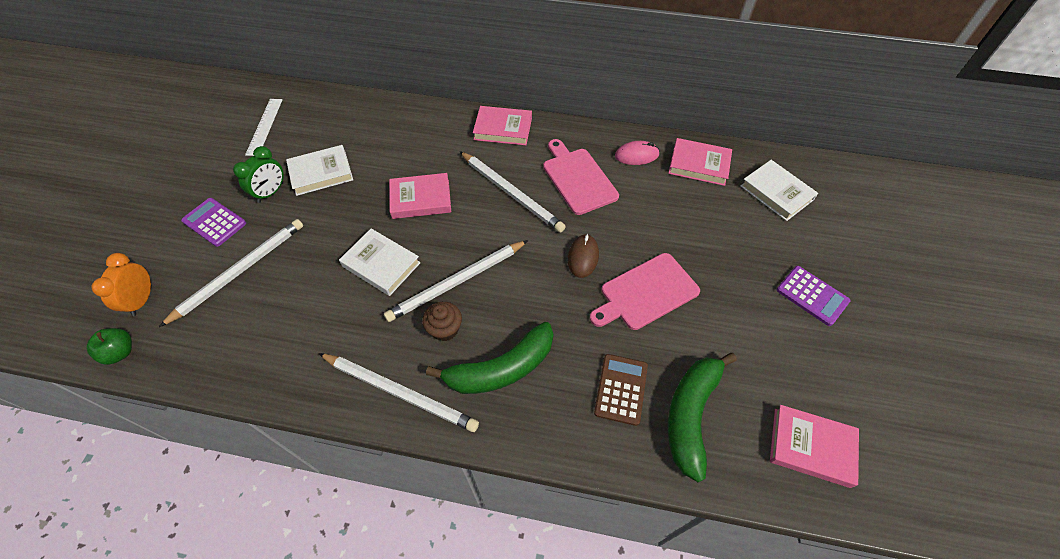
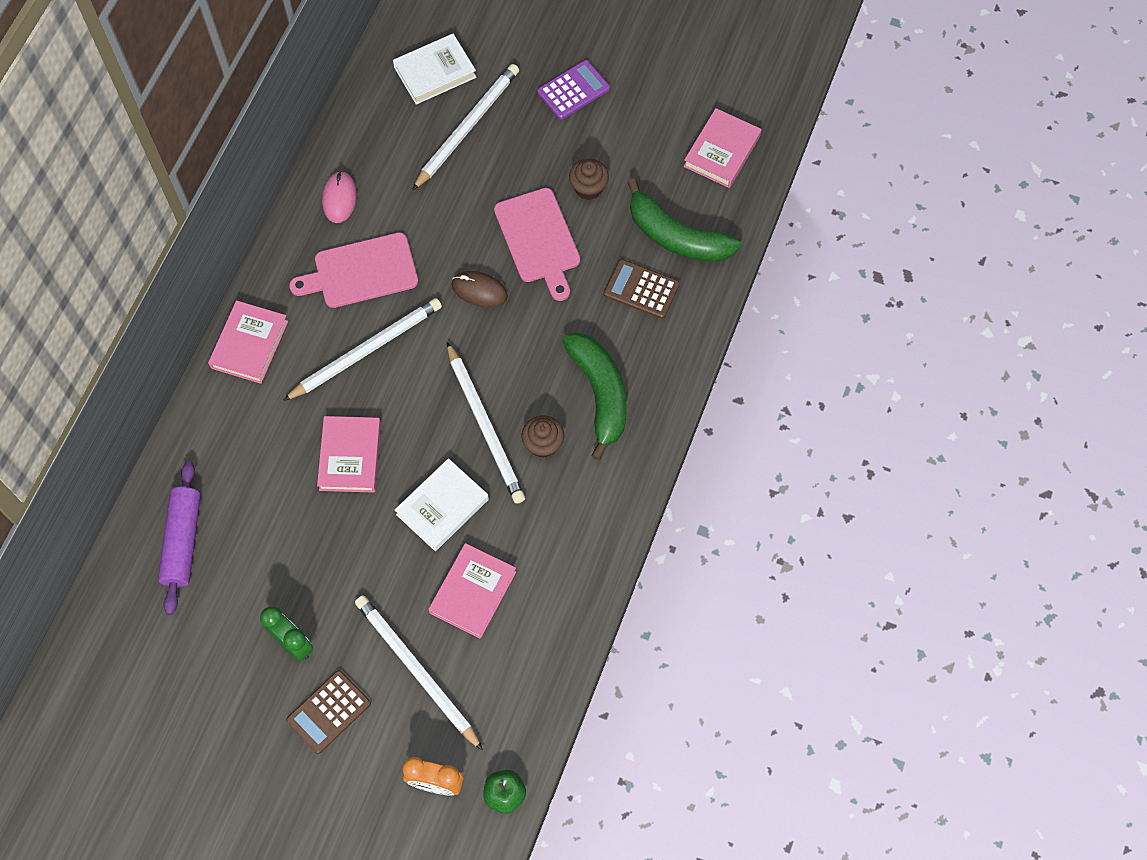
camera: 80 degrees left, 10 degrees up
purple calculator [181,198,246,247] -> brown calculator [286,670,371,754]
white ruler [245,99,283,156] -> none
white book [286,145,353,196] -> none
white pencil [318,353,479,432] -> white pencil moved to [412,64,519,191]
pink book [668,138,732,186] -> pink book moved to [428,543,516,639]
none -> purple rolling pin [158,461,201,615]
none -> brown cupcake [569,159,609,200]

